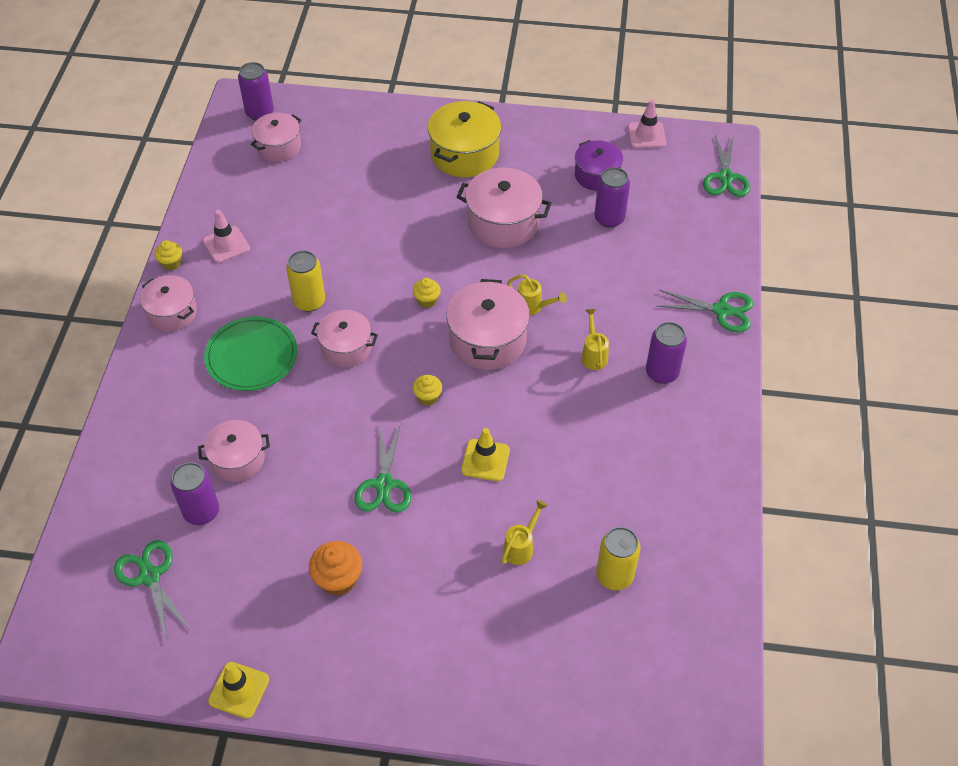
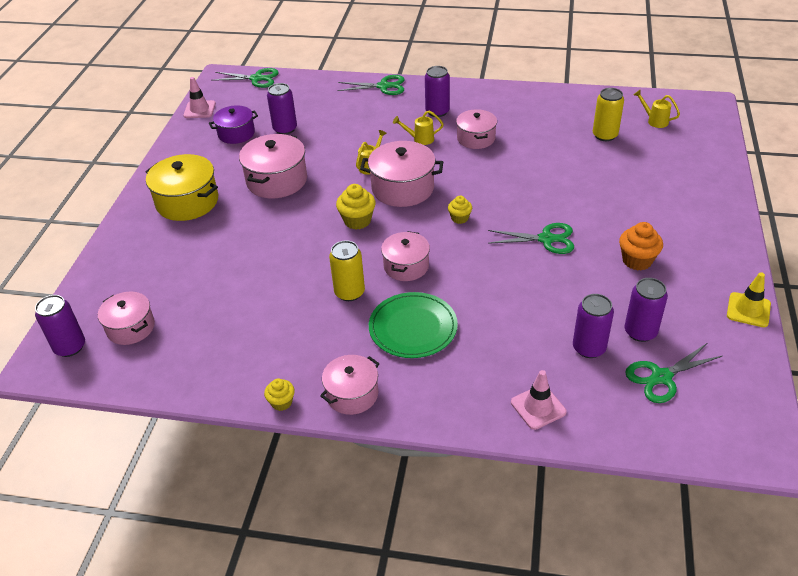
camera: 85 degrees left, 10 degrees down
pink pot [198,420,270,482] -> pink pot moved to [456,109,497,149]
pink traffic cone [203,210,250,263] -> pink traffic cone moved to [511,370,567,430]
yellow cupcake [413,278,441,308] -> yellow cupcake [336,184,376,230], size x1.61
yellow traffic cone [461,428,510,481] -> none
yellow watering can [502,500,548,565] -> yellow watering can moved to [634,89,680,128]
green scissors [657,290,753,332] -> green scissors turned 75 degrees clockwise [337,75,405,95]
none -> purple can [625,278,668,342]

